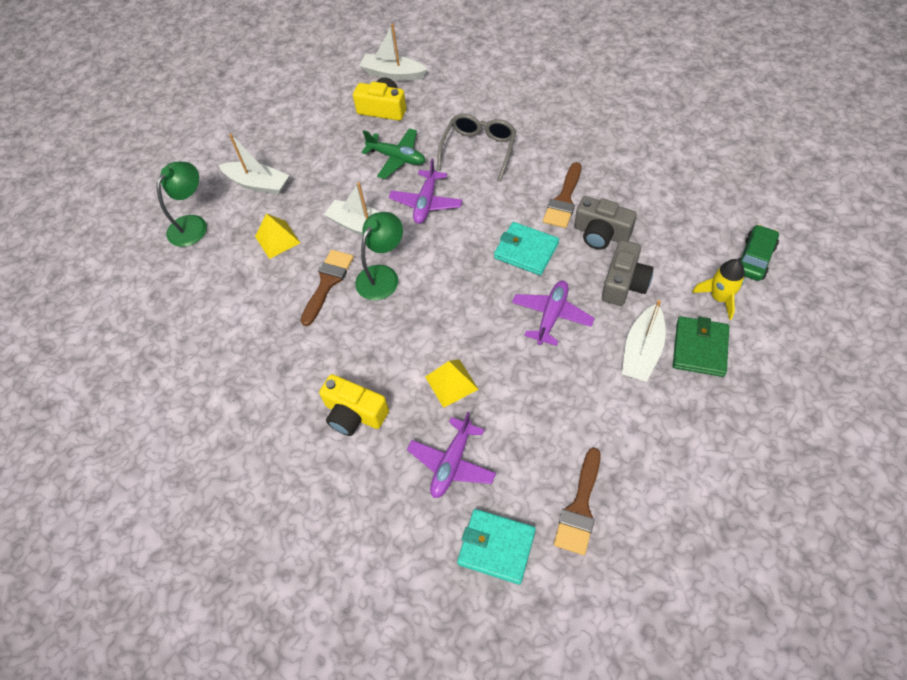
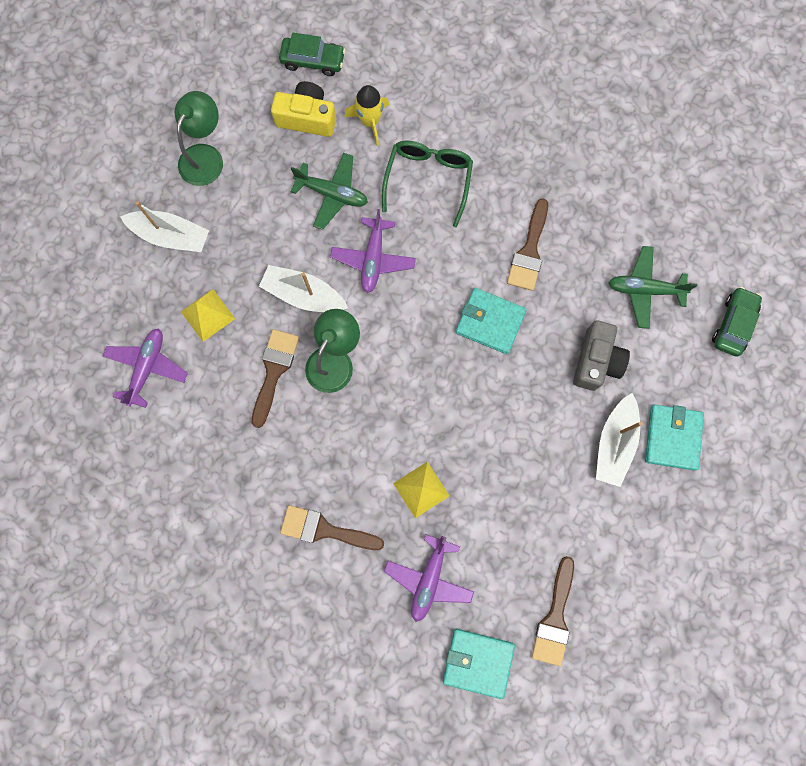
camera: 10 degrees left, 20 degrees up
green lamp [156,162,207,247] -> green lamp moved to [175,91,223,186]
yellow camera [319,374,389,436] -> brown brush [280,505,384,550]
white boat [359,23,428,81] -> green car [279,33,345,76]
grey glasses [437,114,516,181] -> green glasses [382,141,473,227]
purple plane [512,281,595,346] -> purple plane moved to [103,328,188,408]
grey camera [574,196,637,249] -> none
green wallet [673,316,729,377] -> turquoise wallet [645,405,704,471]
yellow rocket [692,259,745,320] -> yellow rocket moved to [345,85,389,145]
none -> green plane [609,246,697,329]

